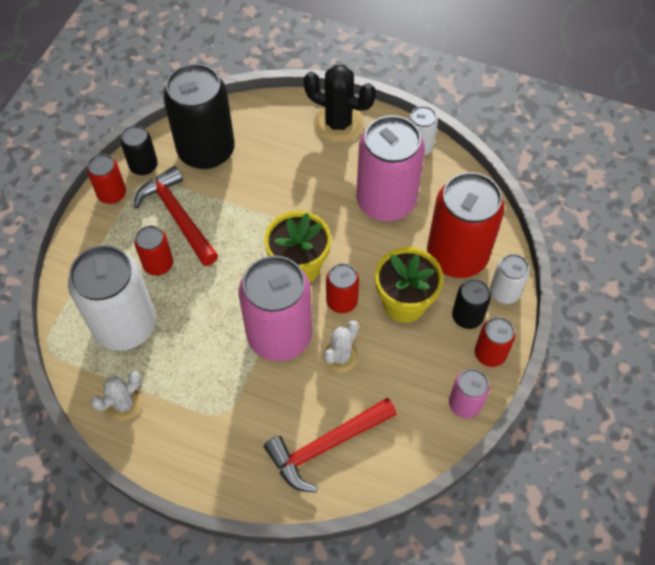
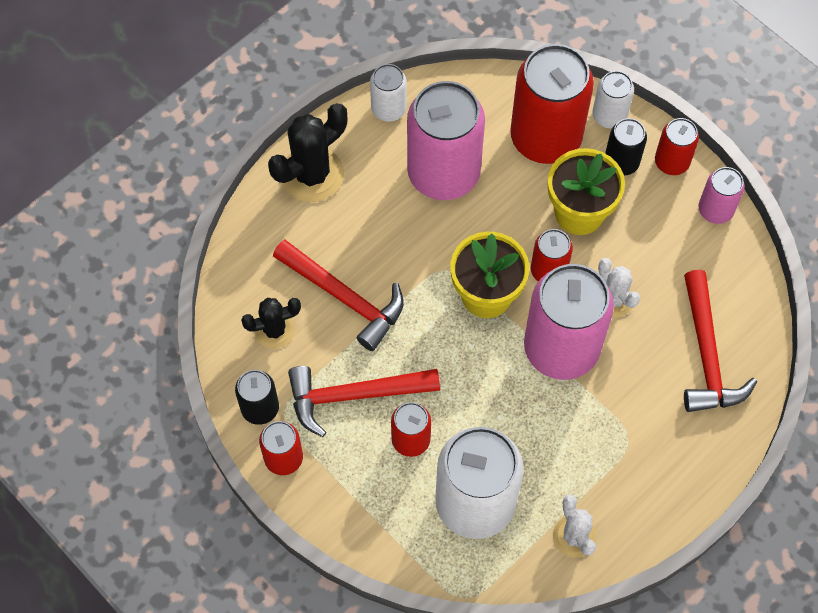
camera: 65 degrees left, 5 degrees up
black can [163,63,235,169] -> black cactus [241,298,301,349]
none -> red hammer [273,240,404,351]

